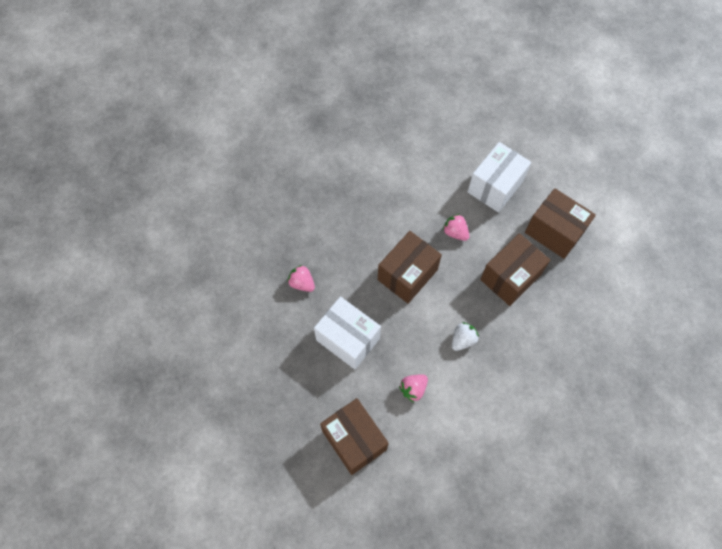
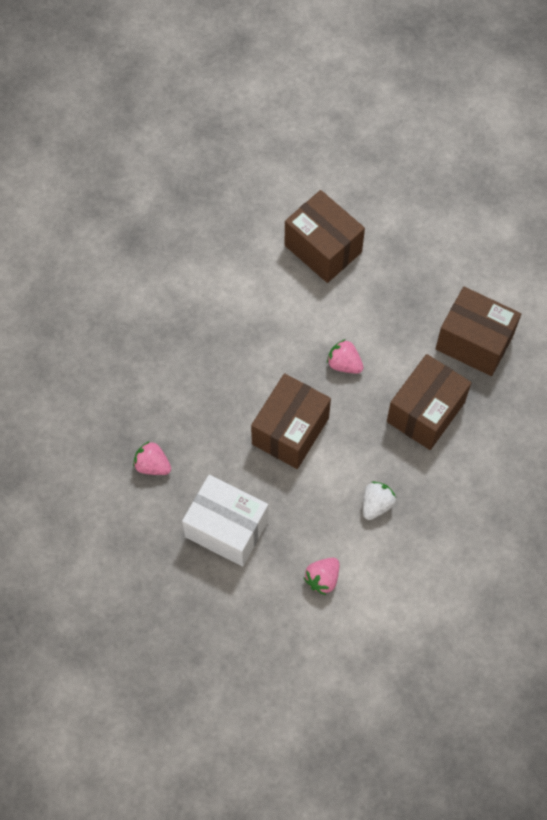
camera: 10 degrees left, 0 degrees up
brown box [320,398,389,475] -> brown box moved to [285,190,365,283]
white box [468,142,531,213] -> none

